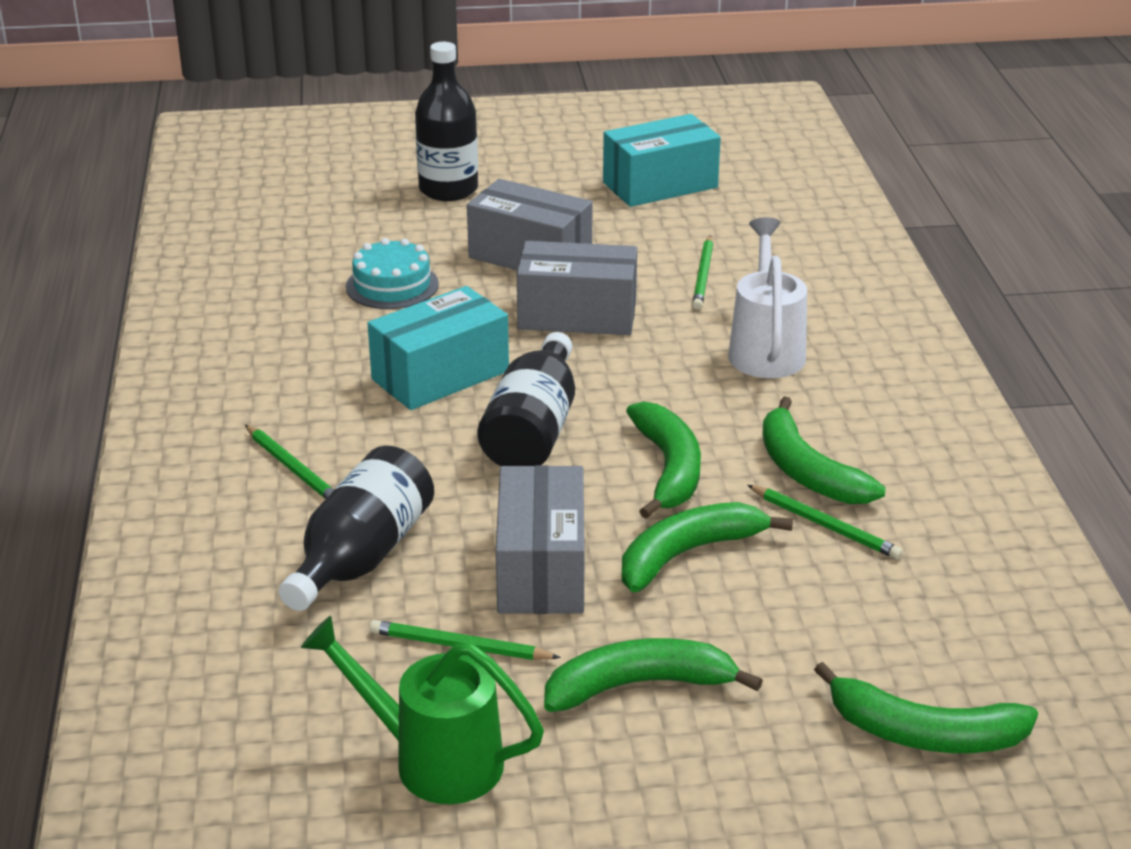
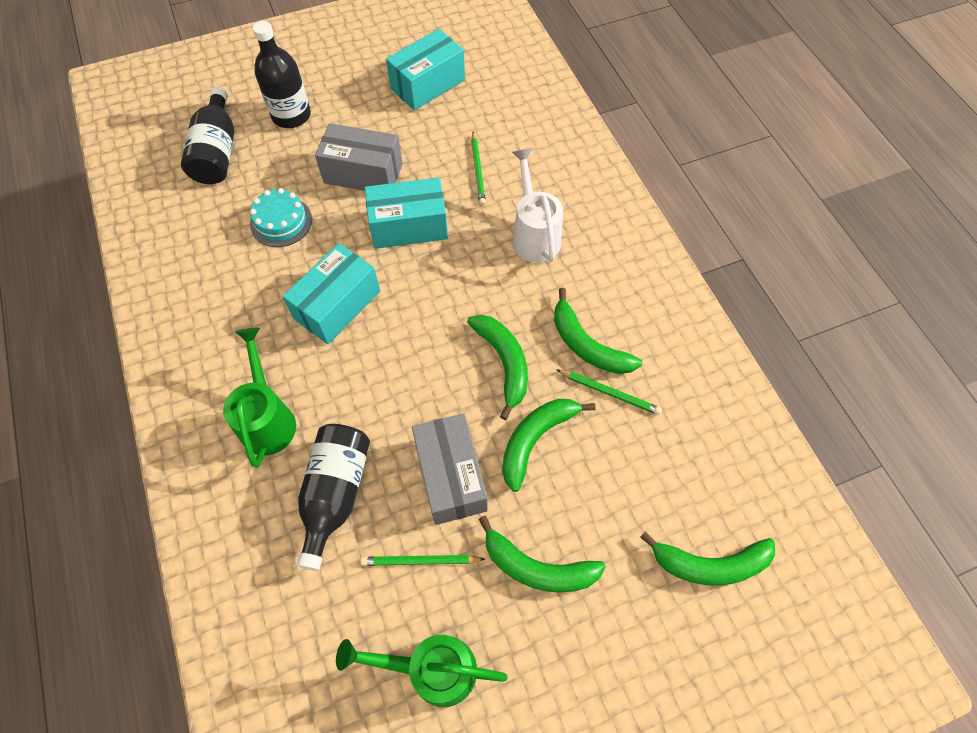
camera: 15 degrees left, 30 degrees up
green pencil [245,425,334,499] -> green watering can [223,328,296,468]
black bottle [477,332,575,466] -> black bottle moved to [181,87,234,184]
grey box [517,241,637,335] -> turquoise box [365,177,448,249]
green banana [544,638,763,712] -> green banana turned 135 degrees counterclockwise [479,516,606,592]

